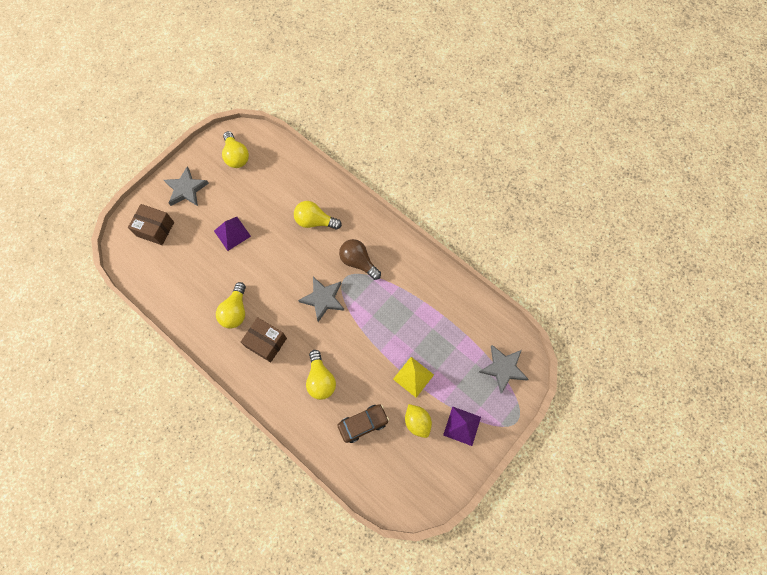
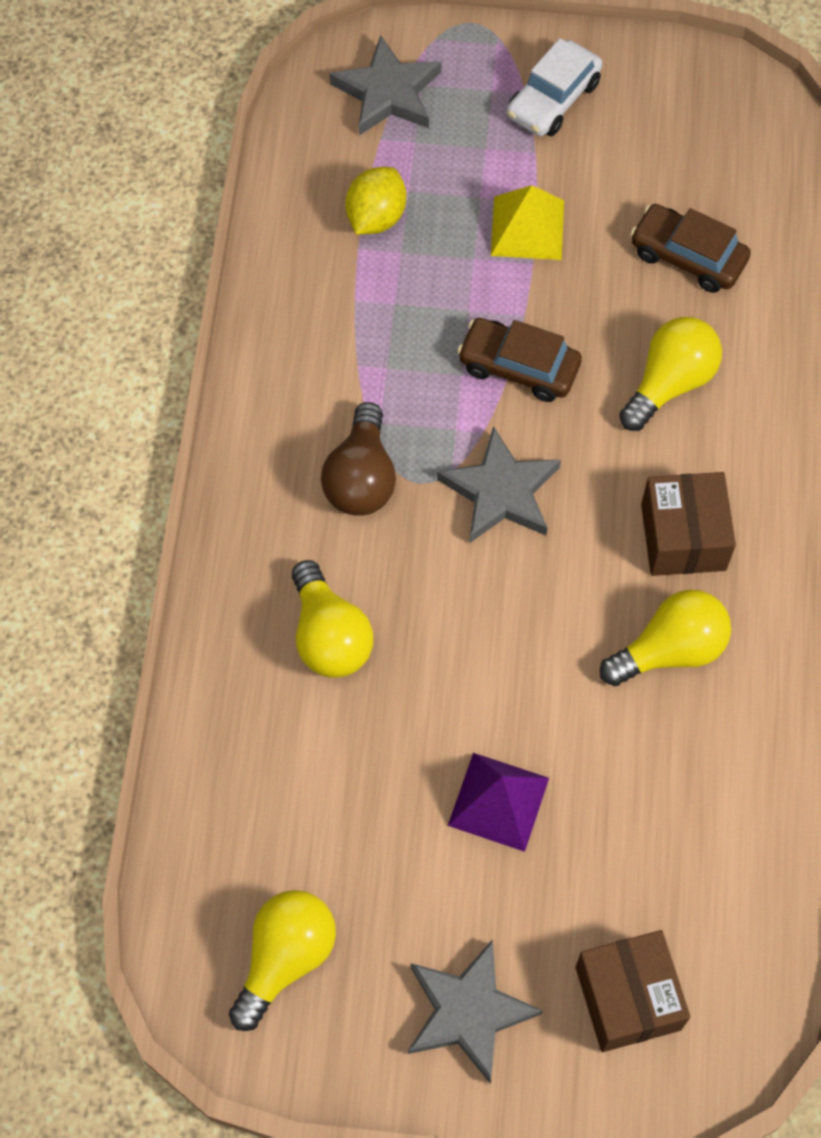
camera: 125 degrees left, 5 degrees down
yellow lemon [405,404,432,438] -> yellow lemon moved to [345,167,406,235]
purple pyramid [443,406,481,446] -> white car [507,38,603,136]
none -> brown car [457,318,582,402]

